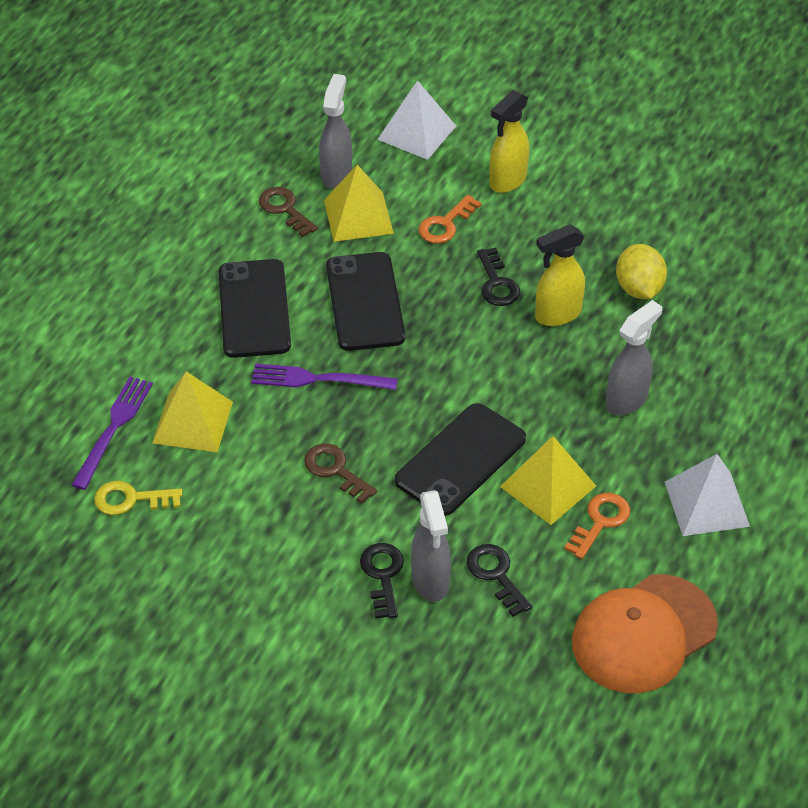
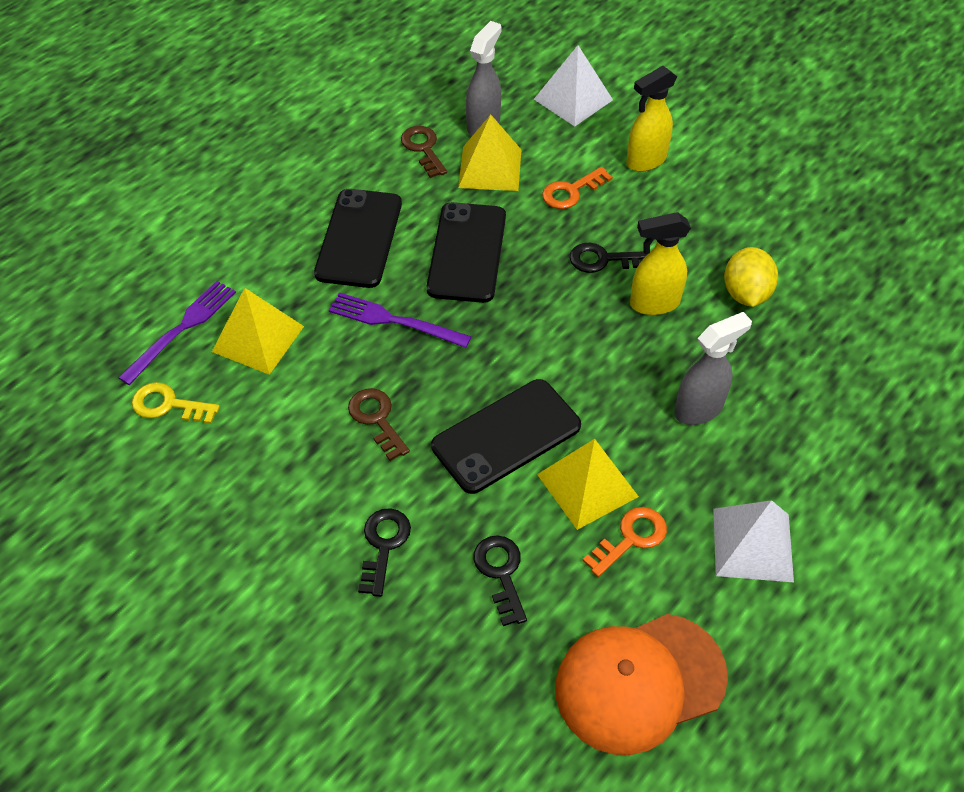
camera: 15 degrees right, 5 degrees up
grey spray bottle [411,490,451,602] -> none
black key [477,248,520,306] -> black key turned 90 degrees clockwise [570,243,648,273]

